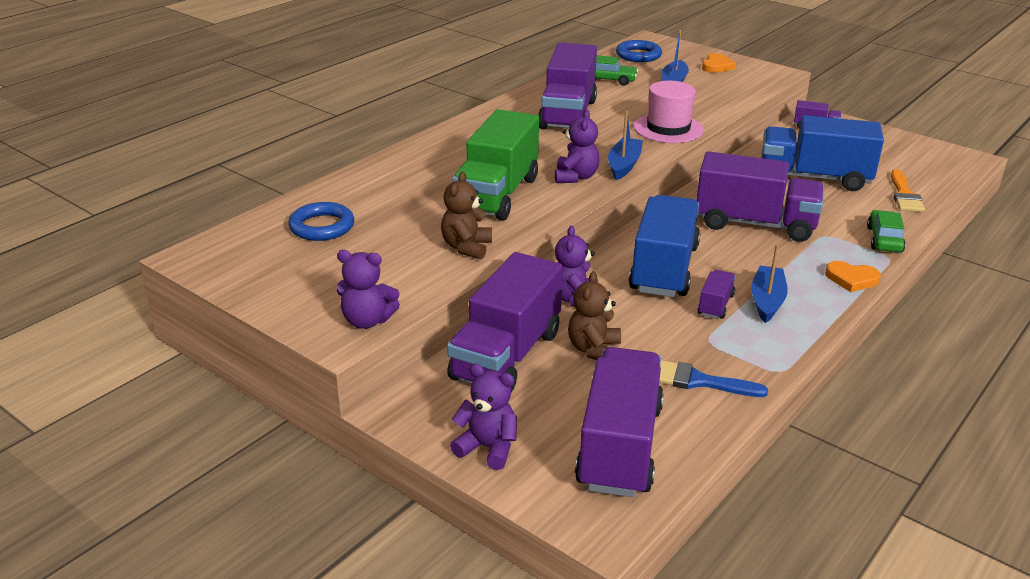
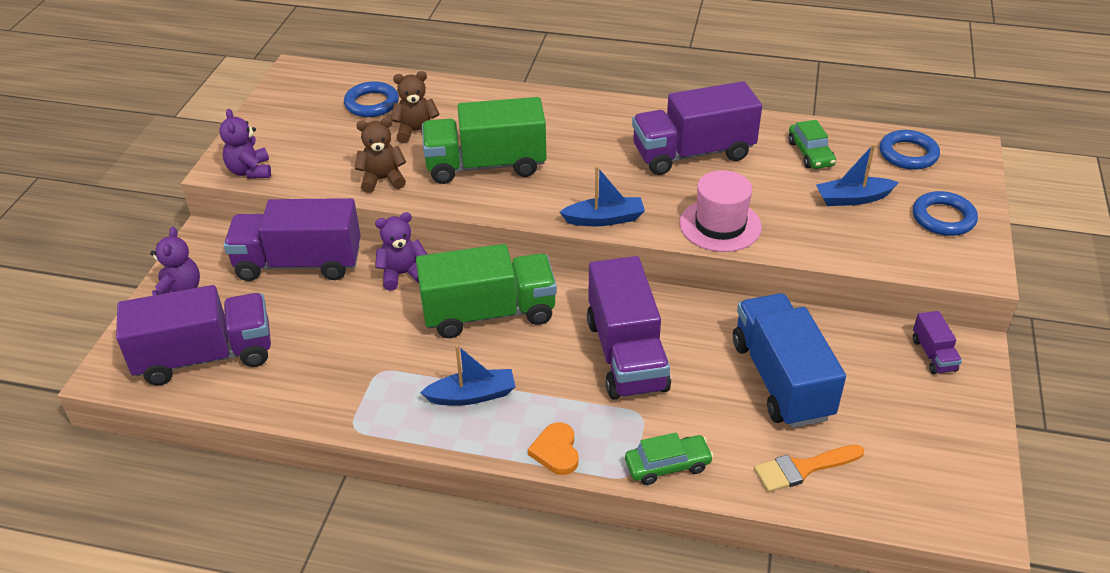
camera: 65 degrees right, 10 degrees up
purple teddy bear [555,110,600,183] -> none
brown teddy bear [568,271,621,360] -> brown teddy bear moved to [391,71,440,143]
blue truck [629,195,700,297] -> green truck [416,244,557,338]
blue brush [659,360,768,397] -> none
purple truck [698,270,736,319] -> none
orange heart [702,53,736,73] -> blue ring [913,191,978,236]

